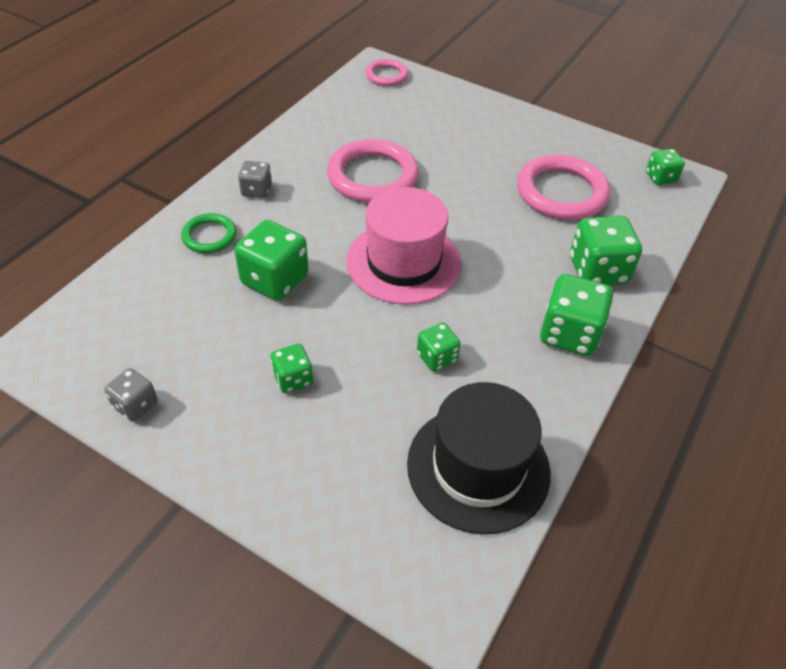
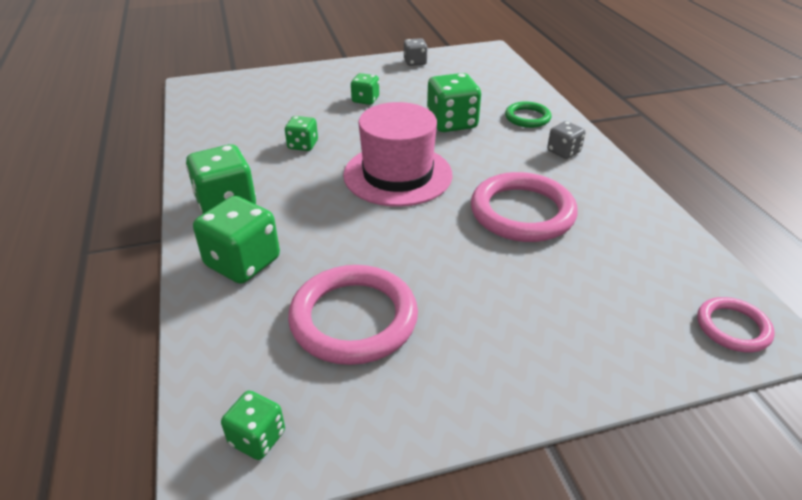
camera: 135 degrees right, 10 degrees down
black hat [407,382,550,534] -> none

